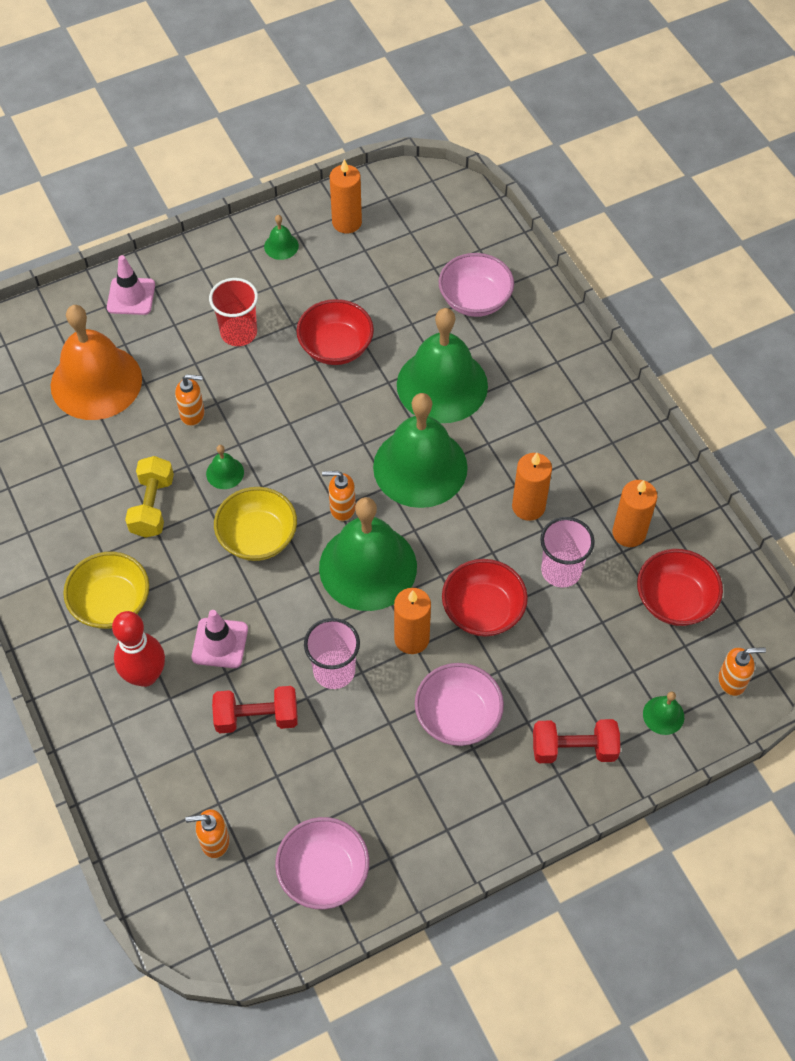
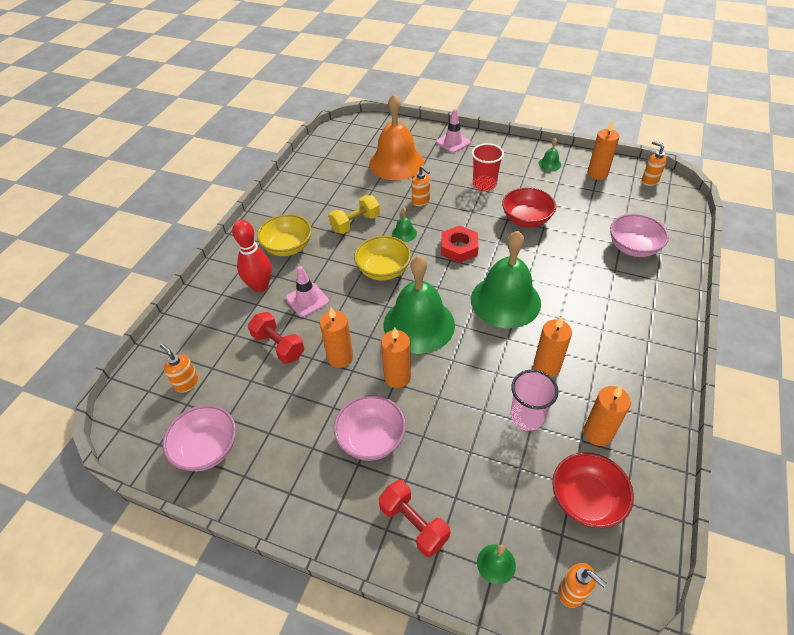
camera: 50 degrees right, 10 degrees down
pink cup [304,618,360,689] -> orange candle [320,307,353,368]
orange soap dispenser [322,471,356,521] -> orange soap dispenser moved to [642,141,667,186]
green bell [397,308,488,423] -> none
red bowl [442,559,528,637] -> none
none -> red nut [441,225,479,263]

